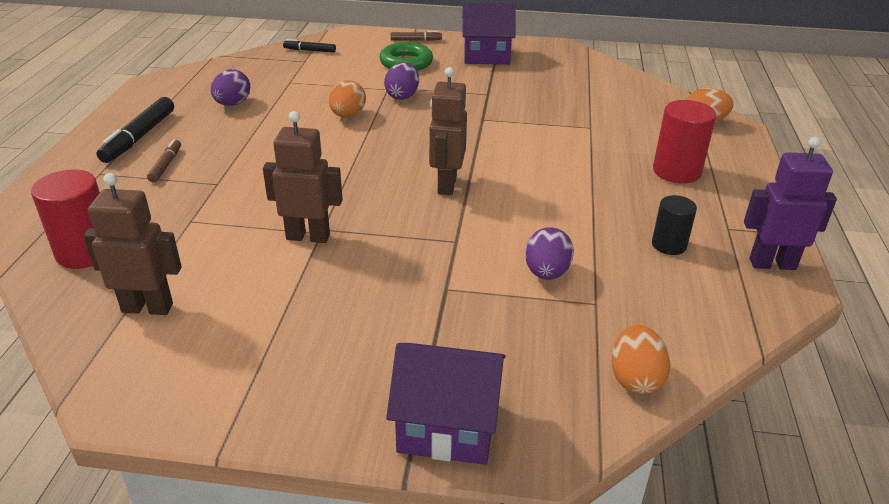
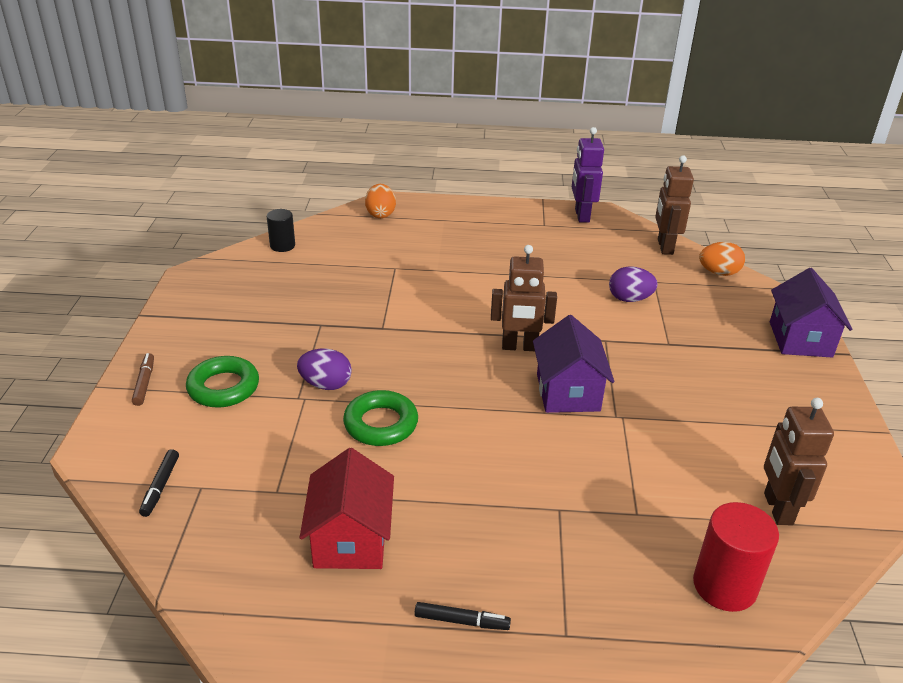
camera: 95 degrees left, 0 degrees up
black marker [97,97,174,163] -> black marker [414,602,511,630], size x0.57
brown marker [147,139,181,182] -> none
purple egg [211,69,250,106] -> red house [300,448,394,569]
brown robot [263,111,343,243] -> brown robot moved to [655,155,694,255]
orange egg [329,80,366,118] -> green ring [343,390,418,446]
purple house [462,3,516,65] -> purple house moved to [533,315,614,413]
black cylinder [652,195,697,255] -> black cylinder moved to [267,209,295,252]
red cylinder [653,100,717,184] -> none

